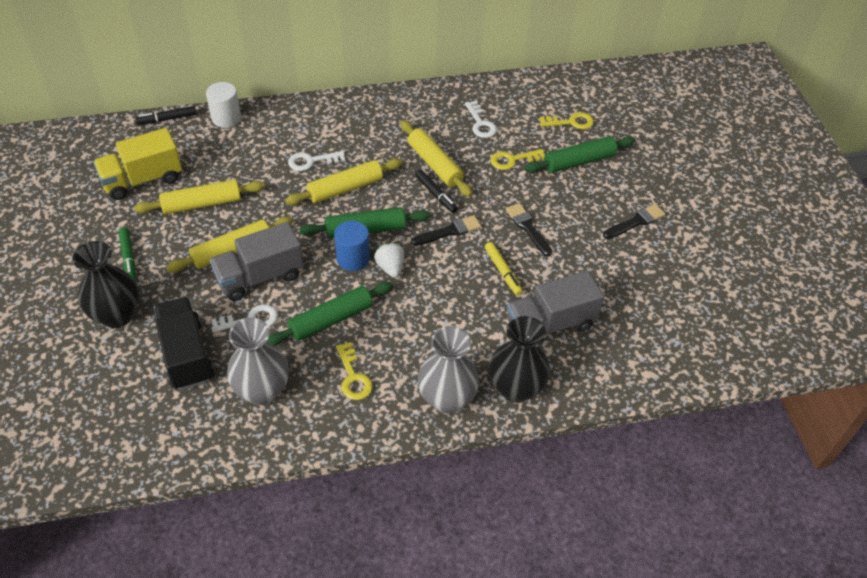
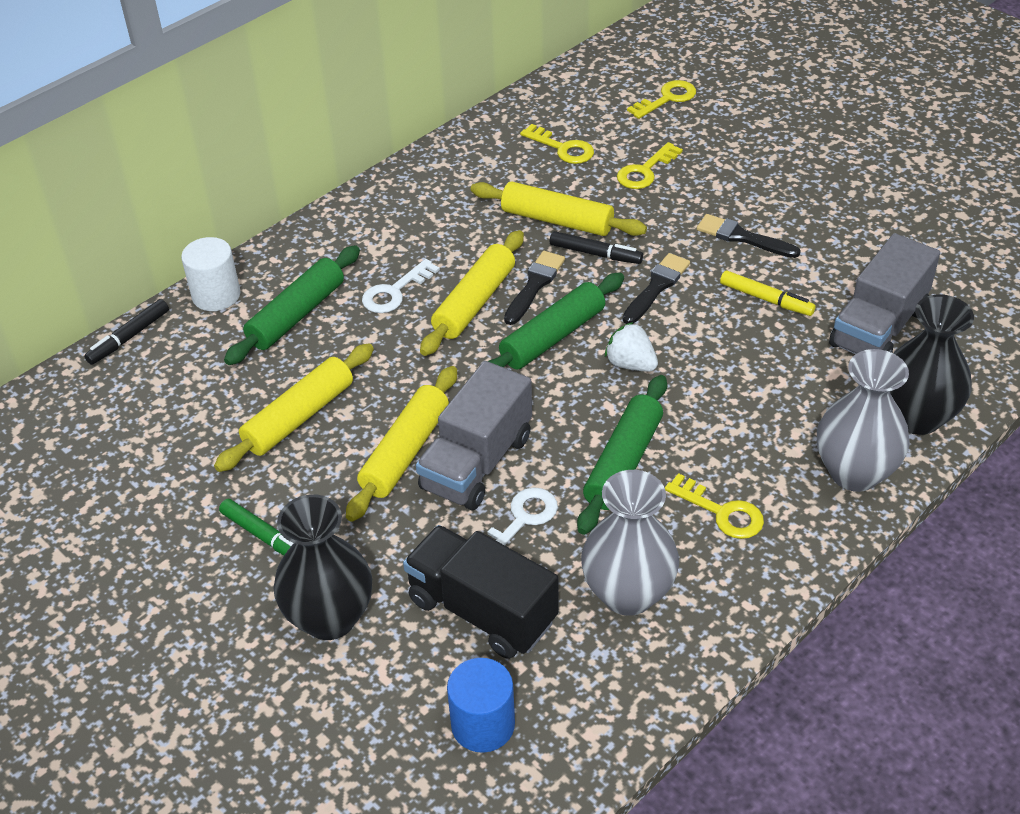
camera: 30 degrees left, 5 degrees down
yellow truck [93,128,182,200] -> none
blue cylinder [334,221,370,271] -> blue cylinder moved to [447,658,515,753]
white key [465,101,497,138] -> yellow key [520,124,594,164]
green rolling pin [525,136,635,173] -> green rolling pin moved to [224,245,360,365]
black brush [603,204,665,239] -> black brush moved to [504,251,565,325]

